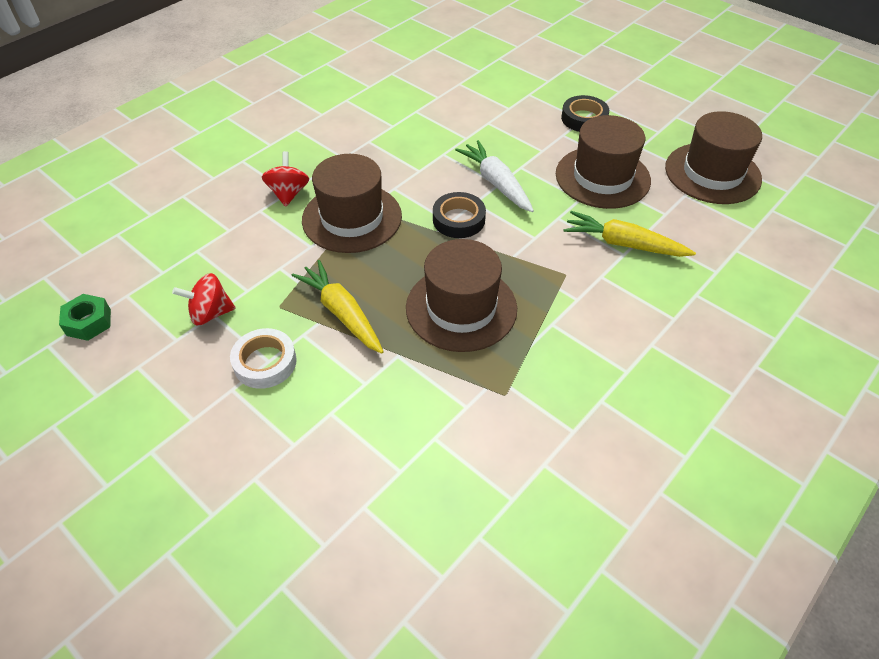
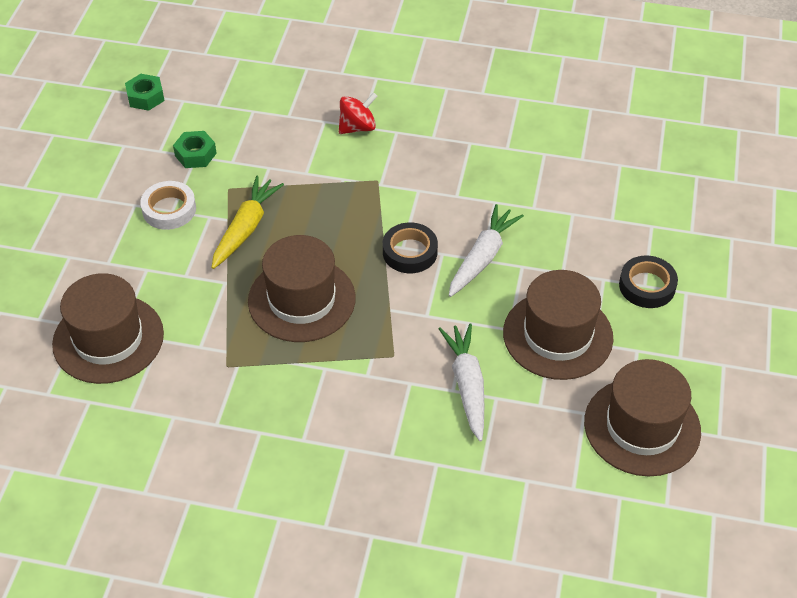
camera: 60 degrees right, 0 degrees up
red spinning top [172,273,236,325] -> green nut [173,131,217,168]
brown hat [302,154,402,253] -> brown hat moved to [52,273,164,384]
yellow carrot [564,211,696,257] -> white carrot [439,323,484,441]

